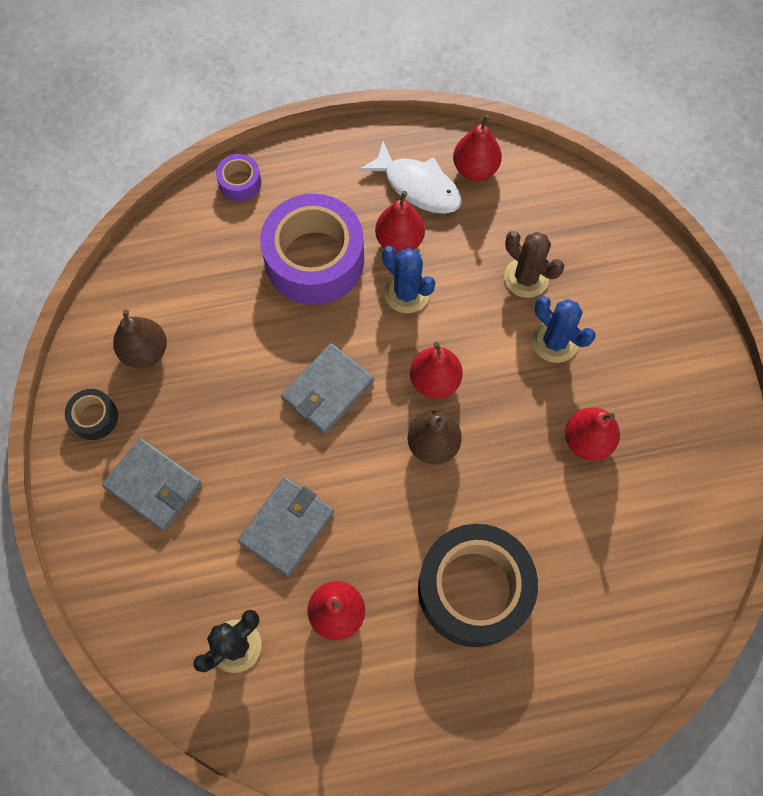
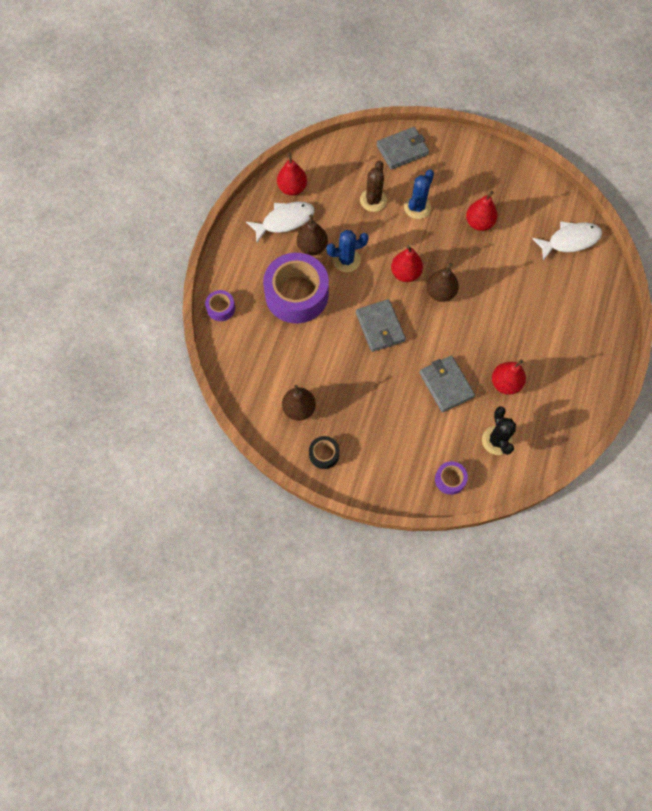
camera: 60 degrees left, 0 degrees up
grey wallet [102,438,202,531] -> grey wallet moved to [376,127,429,170]
red pear [375,191,425,254] -> brown pear [297,215,328,255]
black tape [418,524,538,647] -> none
brown cactus [504,231,564,298] -> brown cactus turned 60 degrees counterclockwise [360,160,387,212]
blue cactus [532,296,596,363] -> blue cactus turned 45 degrees counterclockwise [404,169,434,219]
none -> purple tape [435,461,468,495]
none -> white fish [532,221,602,261]

